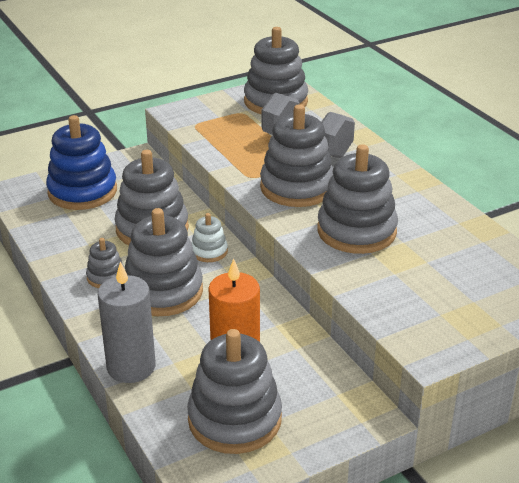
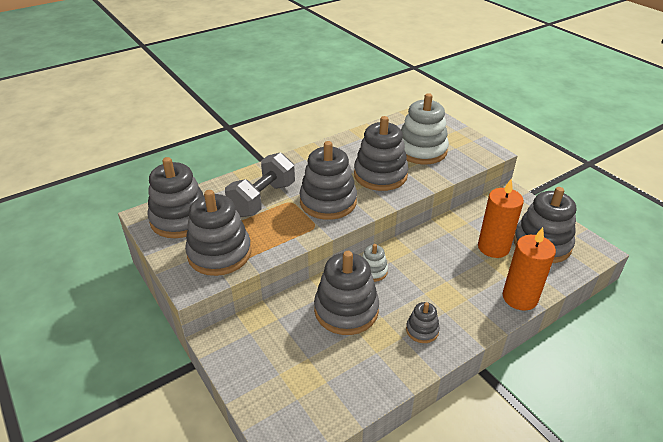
camera: 95 degrees left, 5 degrees up
blue stacking toy [46,115,117,210] -> none
grey candle [98,261,156,383] -> orange candle [503,227,556,311]
grey stacking toy [125,208,203,316] -> grey stacking toy moved to [185,190,251,276]
none -> white stacking toy [401,93,449,164]

